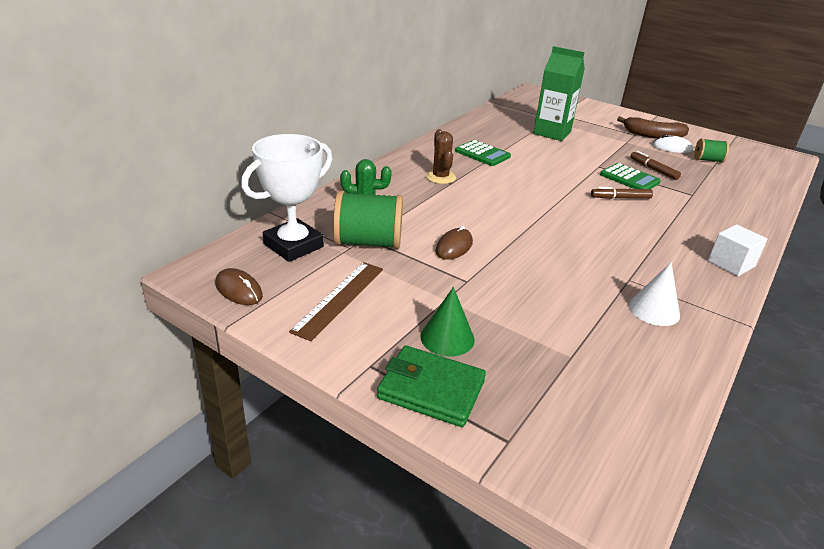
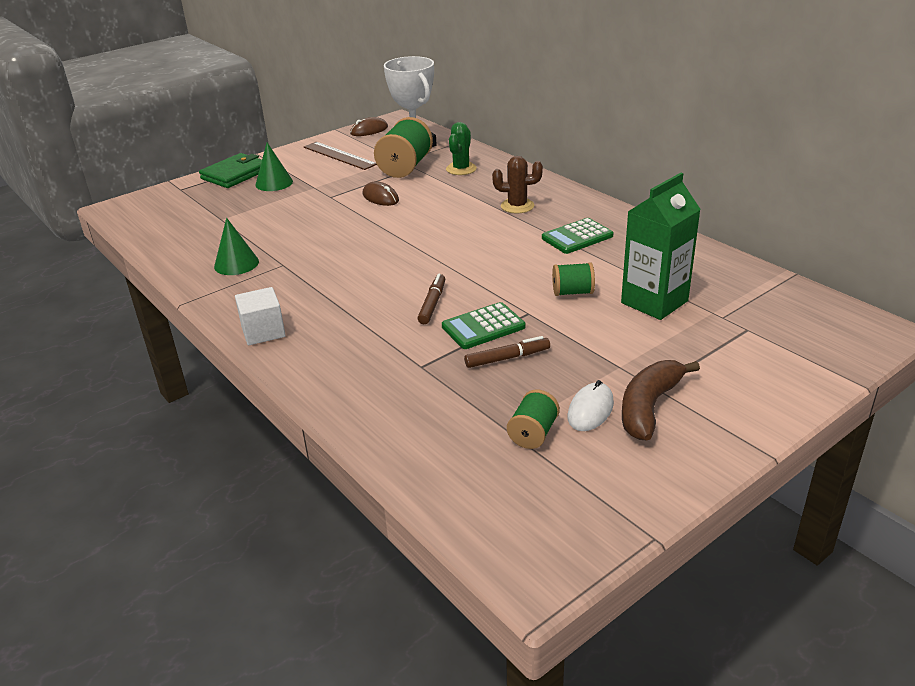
camera: 110 degrees right, 0 degrees up
white cone [629,262,680,326] -> green cone [214,218,259,275]
none -> green spool [552,262,595,296]

